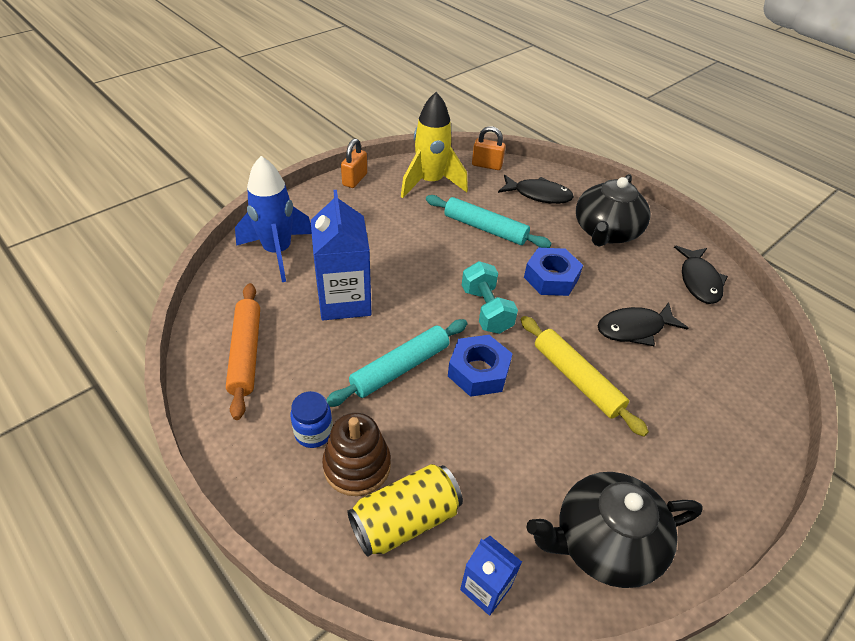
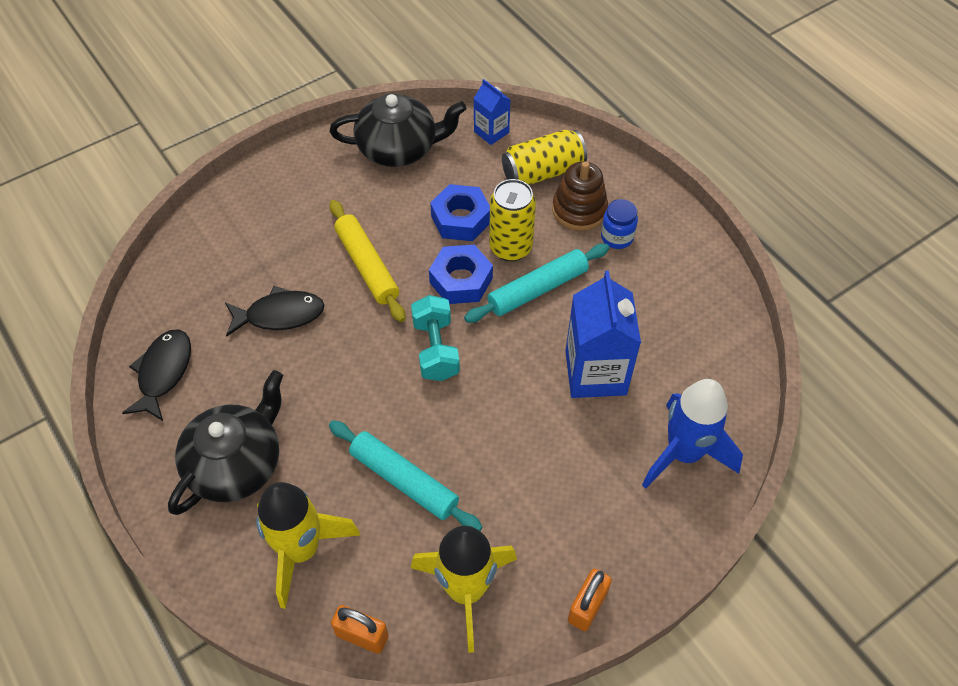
camera: 170 degrees left, 10 degrees up
orange rolling pin [226,283,260,420] -> none
black fish [498,175,574,204] -> yellow rocket [256,482,360,609]
blue nut [524,248,583,296] -> blue nut moved to [430,184,490,241]
none -> yellow can [489,179,536,261]

